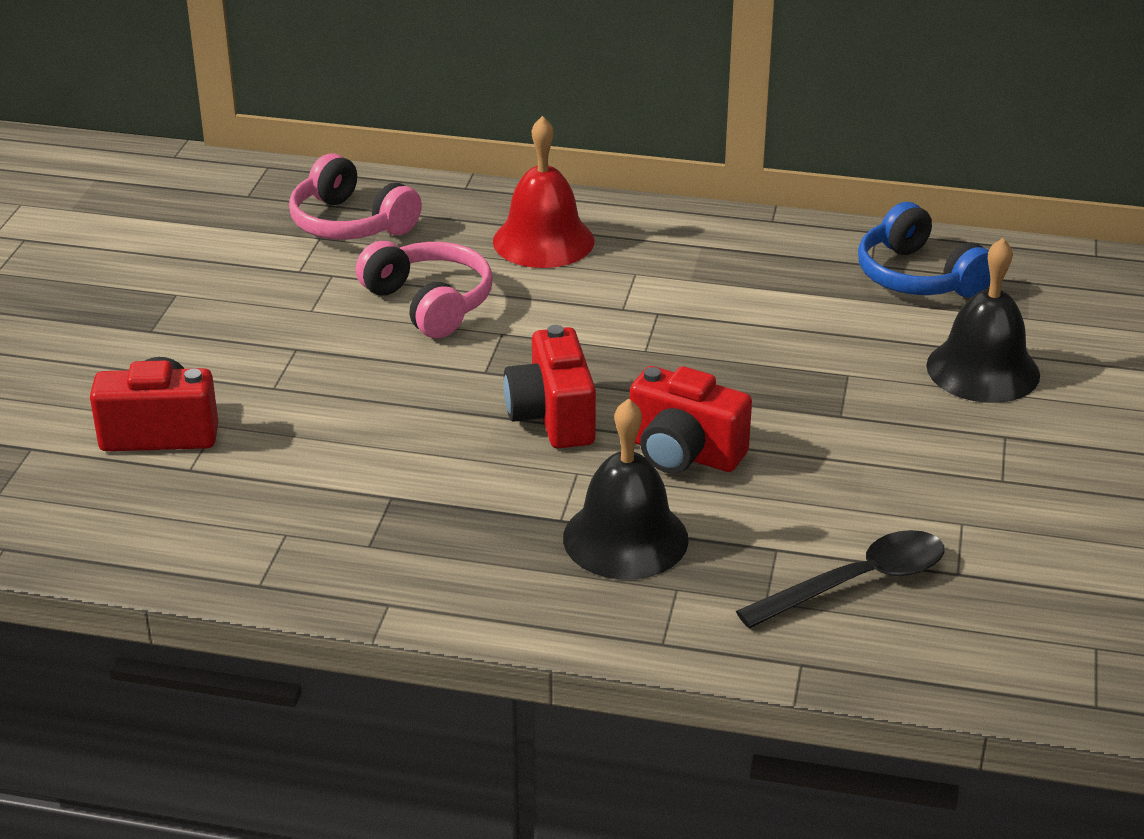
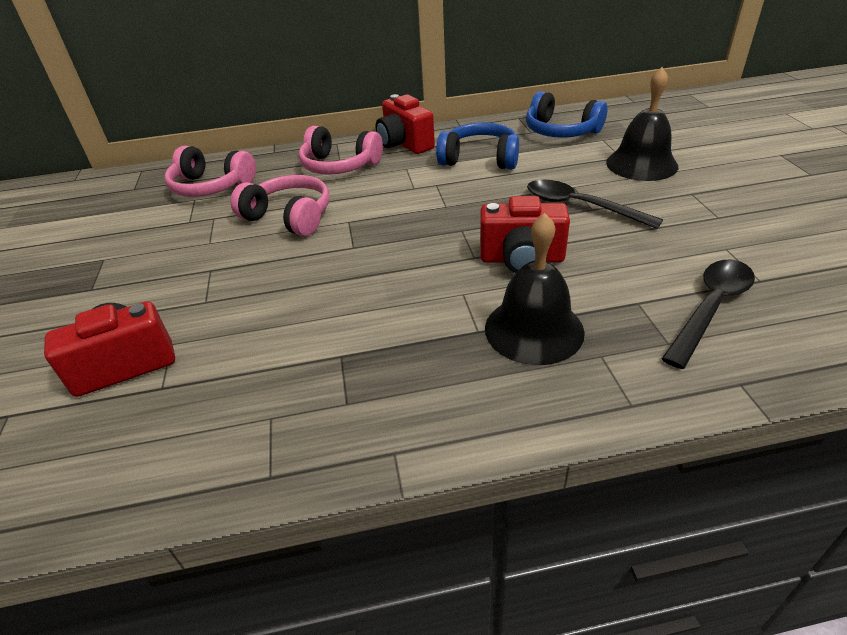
camera: 20 degrees left, 5 degrees up
red bell [493,116,595,268] -> pink headphones [299,126,383,175]
red camera [503,325,596,448] -> red camera moved to [376,94,435,154]
none -> blue headphones [436,123,519,170]
none -> black spoon [527,179,663,229]

